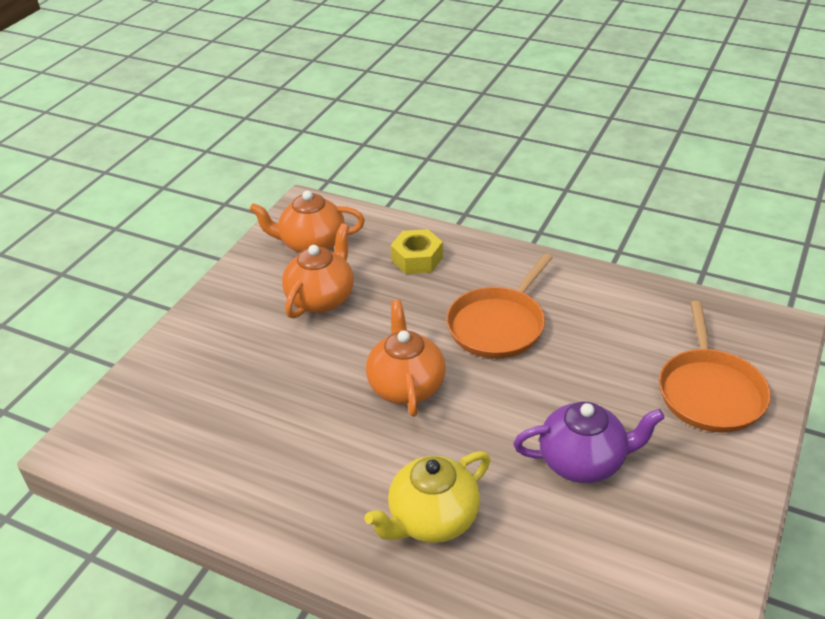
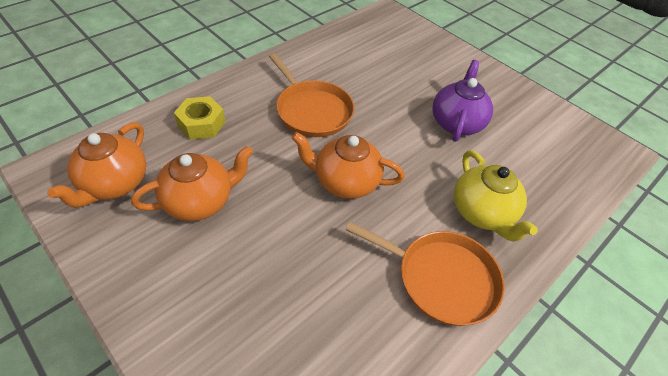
camera: 75 degrees left, 10 degrees up
orange teapot [282,223,354,318] -> orange teapot turned 105 degrees clockwise [131,146,253,221]
orange pan [659,301,771,433] -> orange pan moved to [346,222,505,326]

